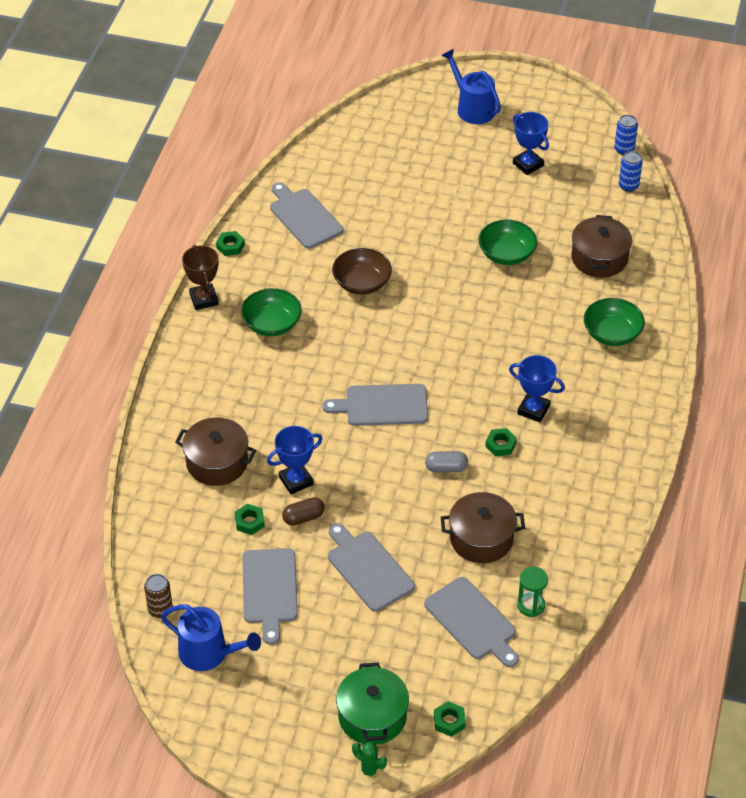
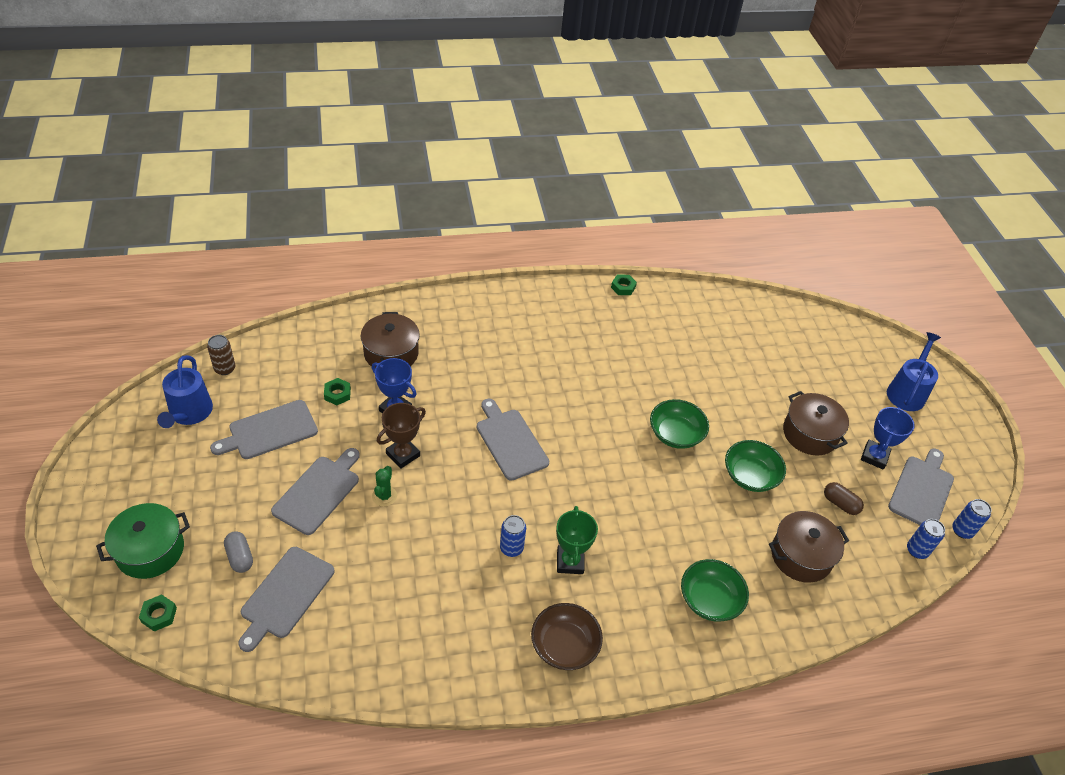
camera: 60 degrees right, 0 degrees up
brown trophy [182,245,219,310] -> brown trophy moved to [377,403,426,469]
green bowl [241,288,302,336] -> green bowl moved to [650,399,709,449]
grey cutting board [270,182,343,249] -> grey cutting board moved to [888,449,954,525]
brown capsule [282,497,325,525] -> brown capsule moved to [824,482,864,515]
brown bowl [332,248,392,295] -> brown bowl moved to [531,603,603,670]
green cactus [352,742,387,783] -> green cactus moved to [372,466,397,507]
grey capsule [425,451,468,472] -> grey capsule moved to [224,531,253,573]
brown pot [441,492,525,563] -> brown pot moved to [783,391,849,456]
green nut [485,428,517,456] -> blue can [500,515,526,557]
blue trophy [509,355,565,422] -> green trophy [556,506,598,574]
green hourglass [517,567,548,617] -> none

